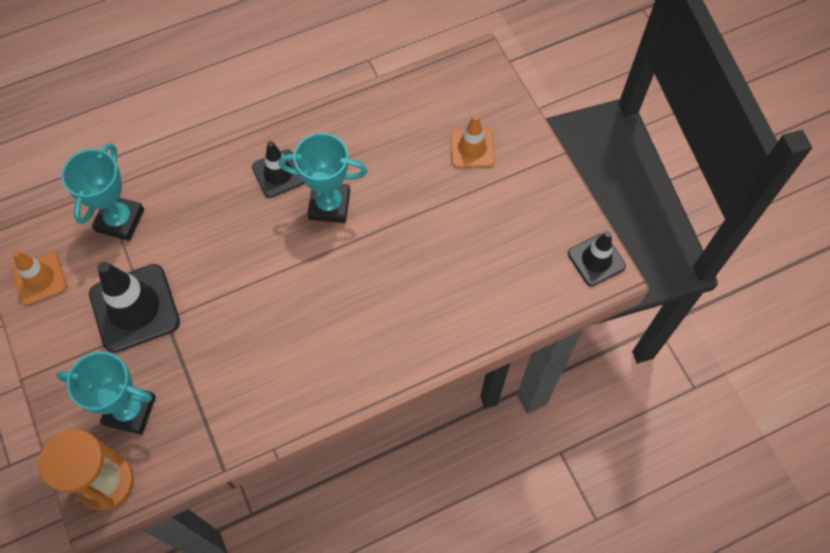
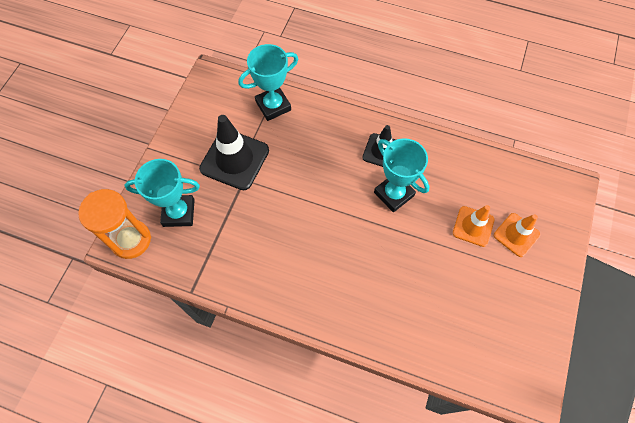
camera: 45 degrees right, 0 degrees up
orange traffic cone [12,251,67,305] -> orange traffic cone moved to [453,205,494,247]
turquoise trophy [56,351,156,435] -> turquoise trophy turned 60 degrees counterclockwise [124,159,200,227]
black traffic cone [568,231,626,286] -> none

